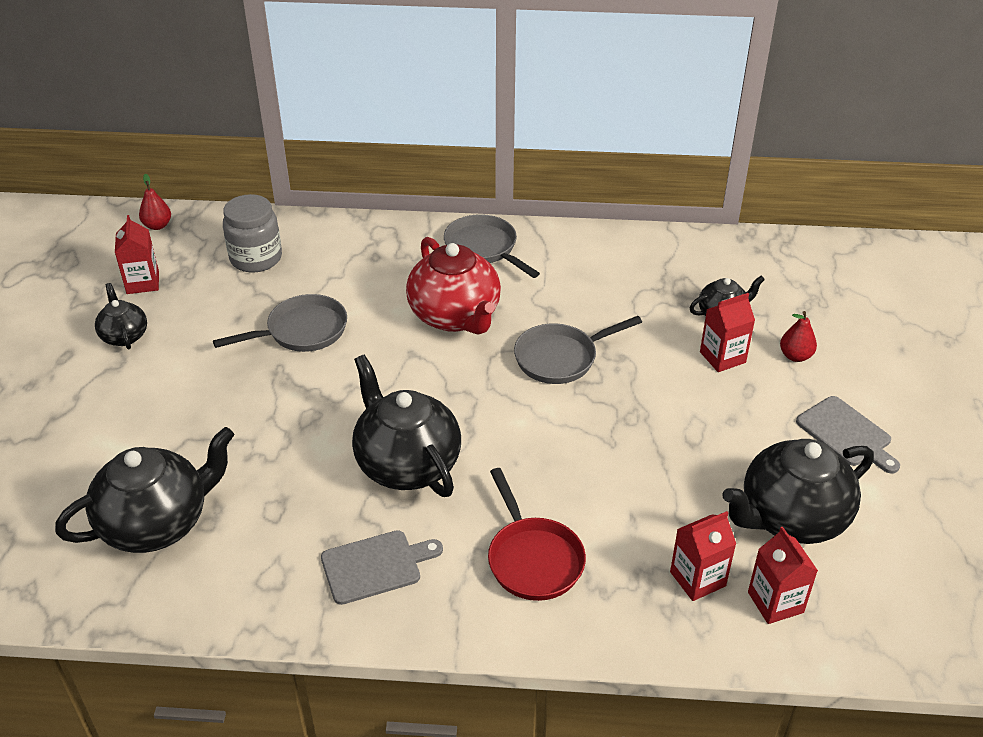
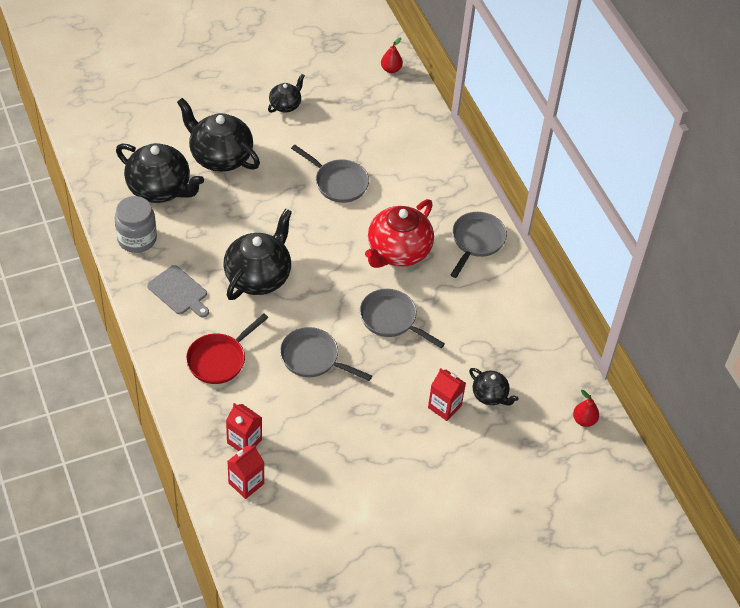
camera: 60 degrees right, 10 degrees up
red carton [115,215,159,294] -> none
grey jar [223,194,282,273] -> grey jar moved to [115,196,157,253]
black teapot [722,439,874,544] -> black teapot moved to [177,98,260,172]
red pear [780,311,817,362] -> red pear moved to [573,390,599,427]
grey cutting board [796,396,900,474] -> none
none -> grey pan [280,327,372,381]

